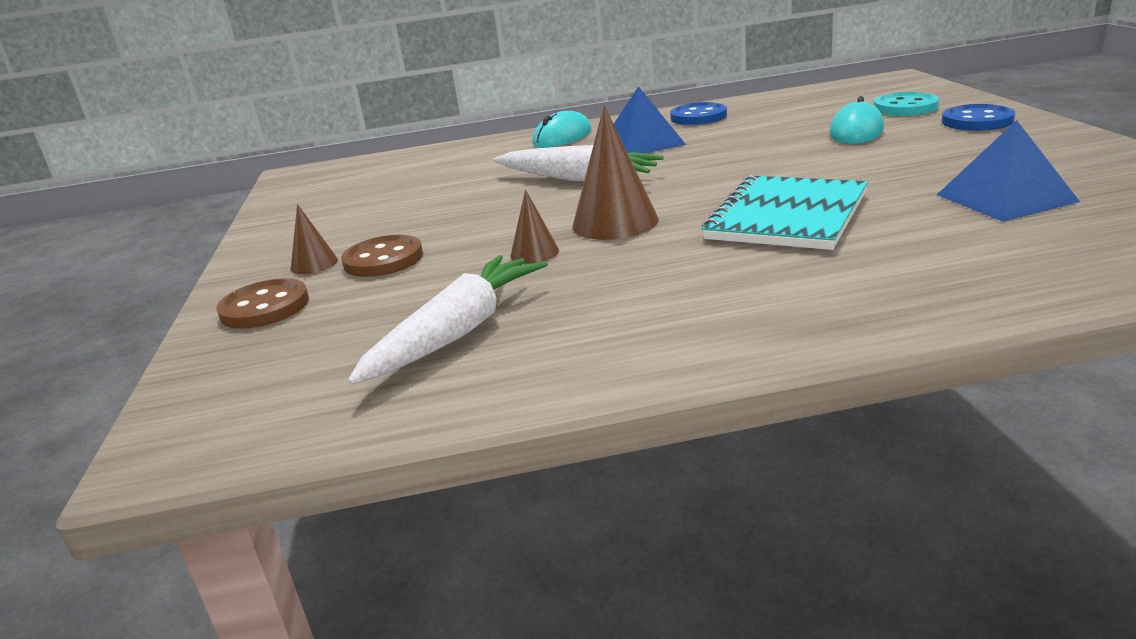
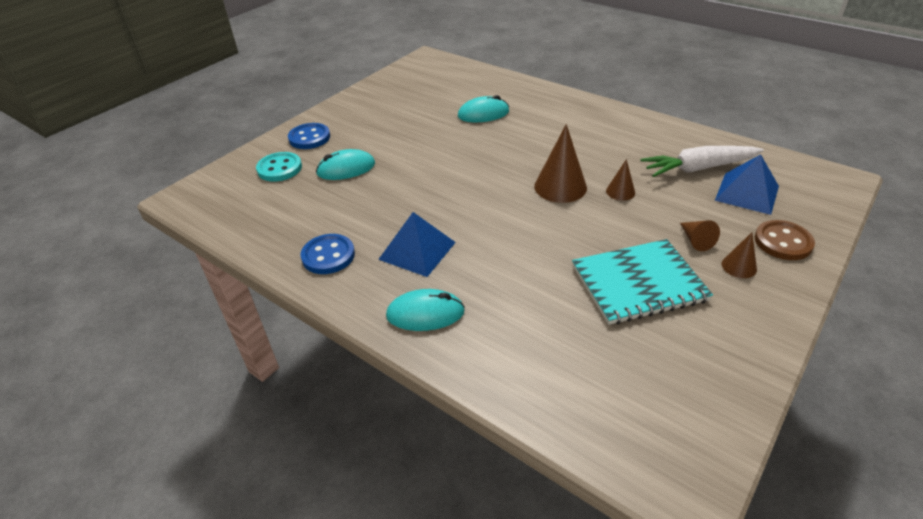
camera: 135 degrees left, 15 degrees up
brown button [341,235,423,277] -> brown cone [680,220,720,251]
white carrot [493,145,664,181] -> none
turquoise notebook [702,175,868,250] -> turquoise notebook moved to [572,239,713,325]
blue pyramid [937,120,1080,222] -> blue pyramid moved to [715,154,779,215]
none -> turquoise mouse [458,95,509,122]

